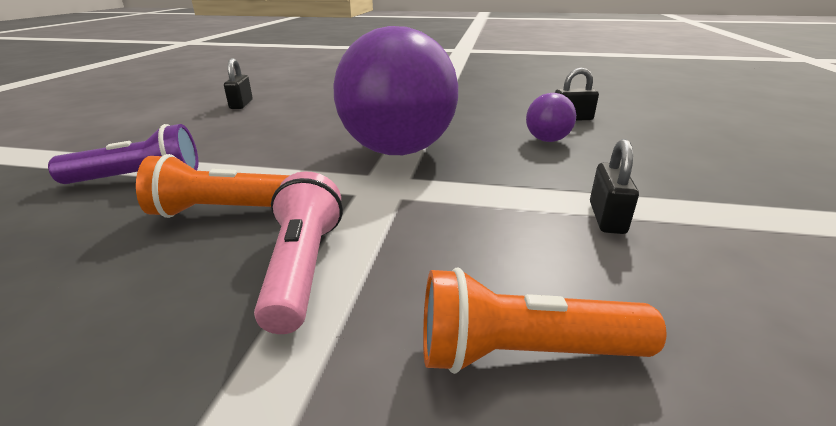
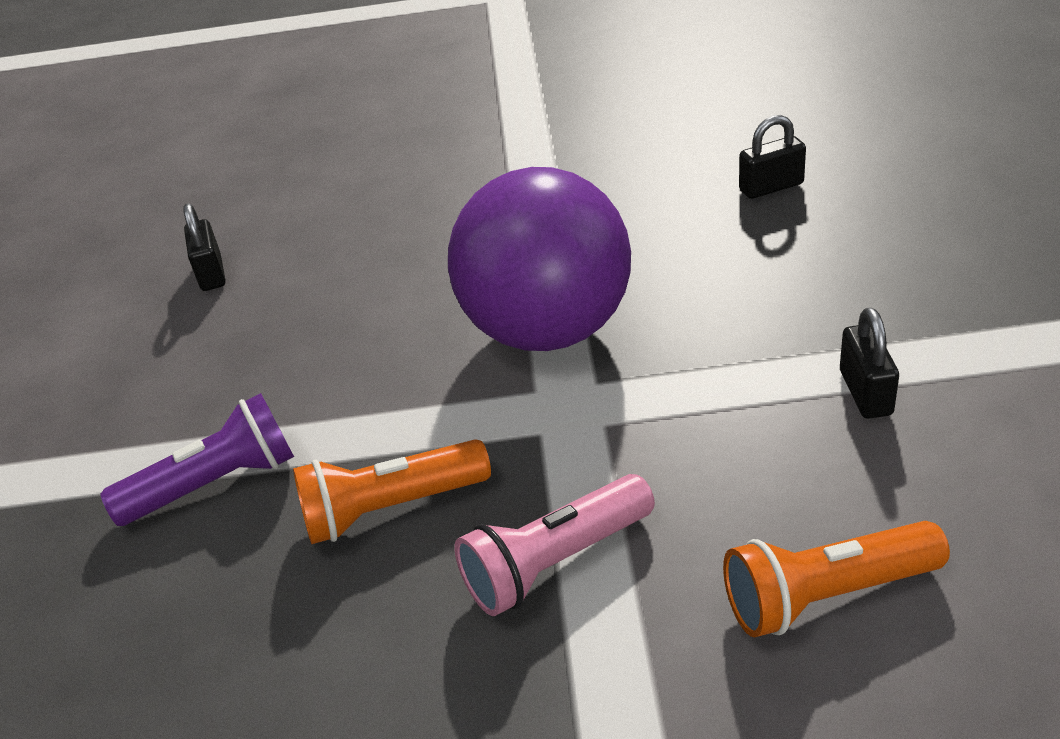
camera: 10 degrees left, 10 degrees up
pink flashlight [254,171,343,334] -> pink flashlight turned 105 degrees counterclockwise [454,474,655,616]
purple ball [526,93,576,142] -> none

